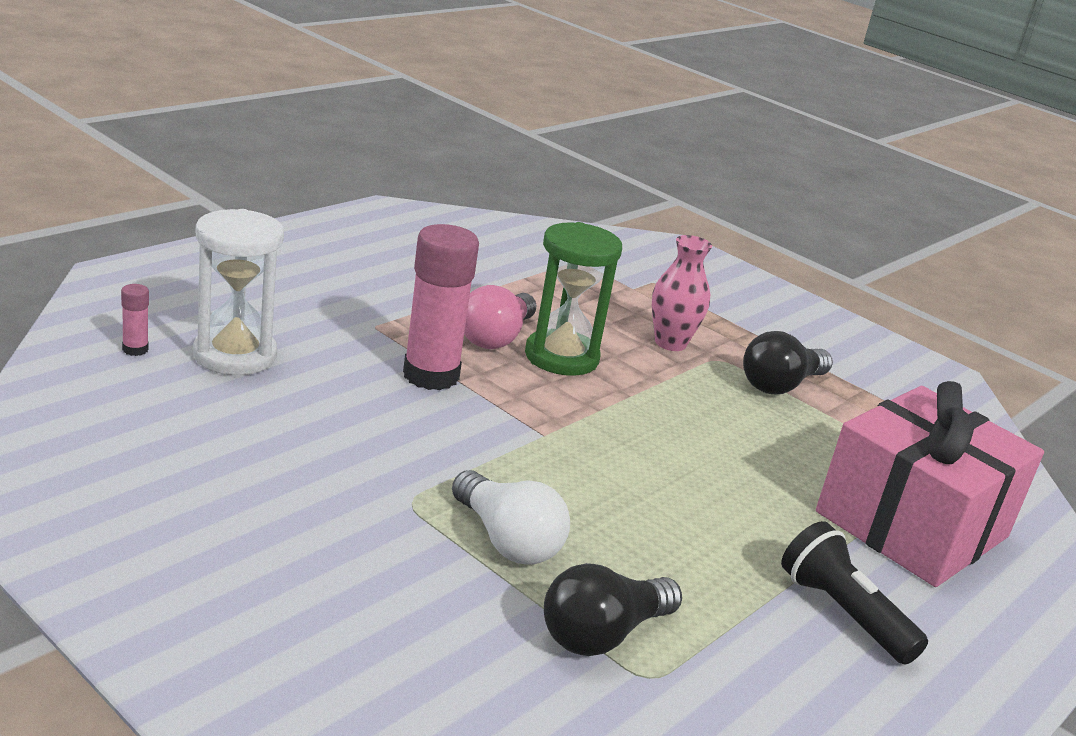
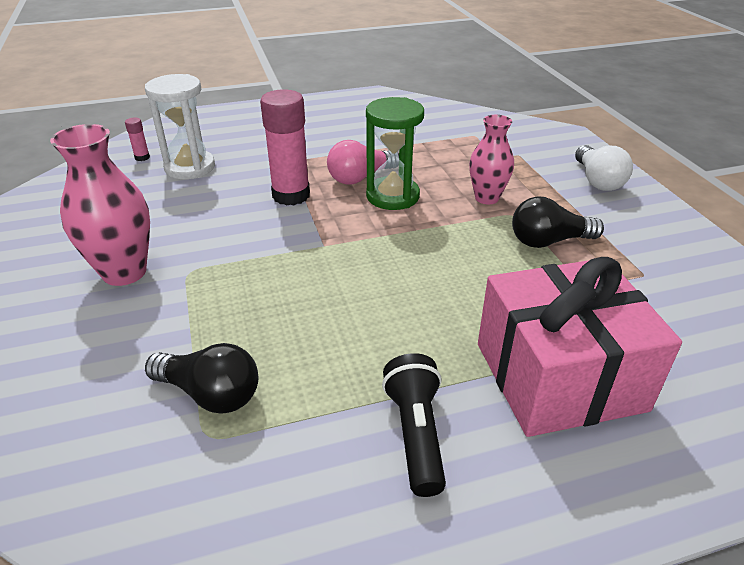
camera: 35 degrees right, 10 degrees up
white light bulb [452,470,570,565] -> white light bulb moved to [575,145,633,191]
black light bulb [544,563,682,656] -> black light bulb turned 150 degrees counterclockwise [145,343,258,414]
none -> pink vase [50,124,150,286]

